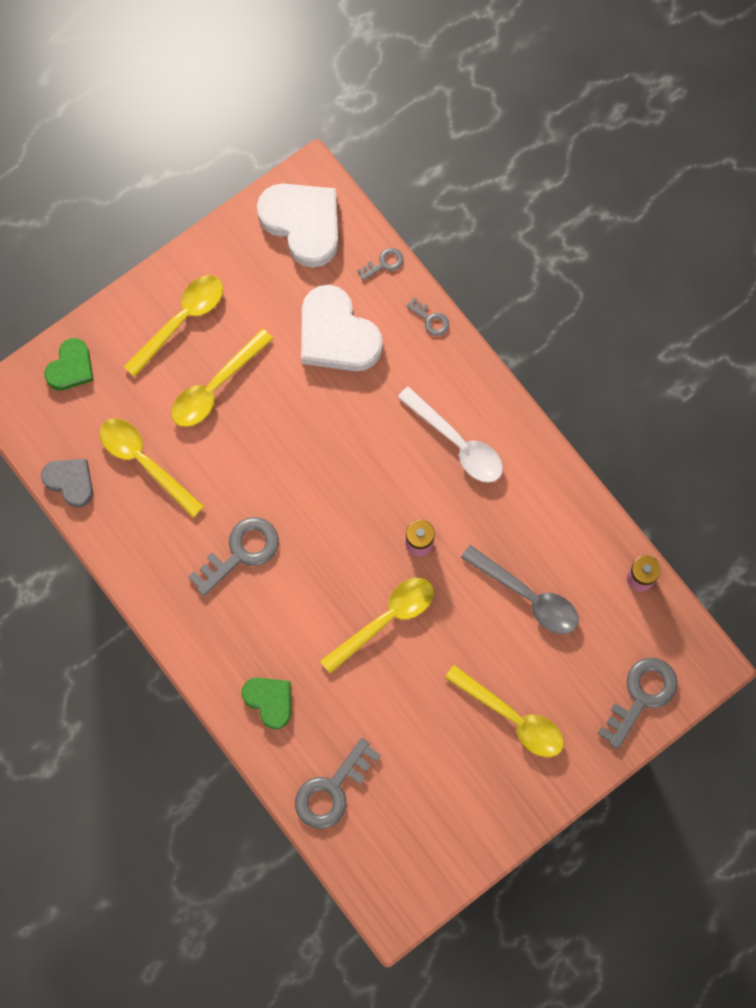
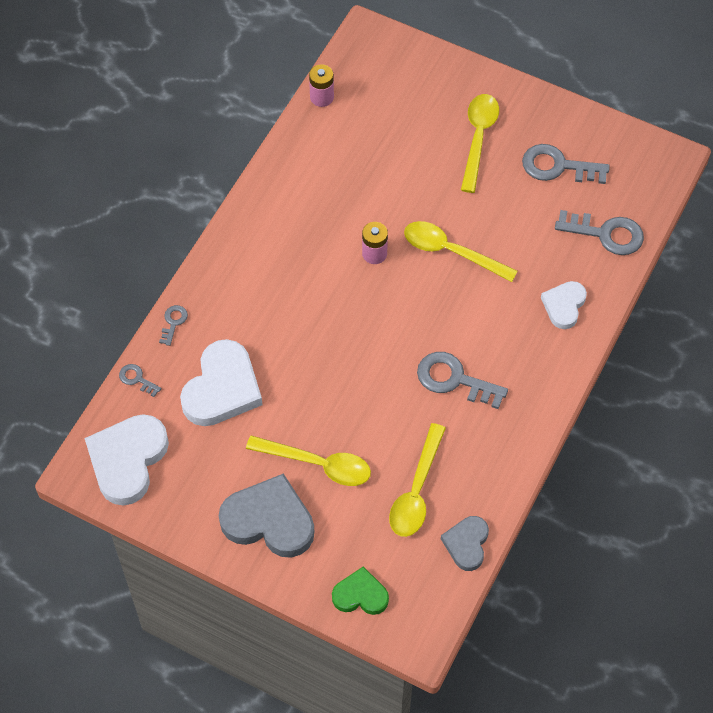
camera: 115 degrees left, 15 degrees down
yellow spoon [124,275,223,377] -> grey heart [219,474,314,558]
green heart [242,677,291,729] -> white heart [541,281,587,329]
white spoon [397,386,503,483] -> none
grey spoon [461,545,578,634] -> none
grey key [598,658,678,749] -> grey key moved to [522,144,610,184]

